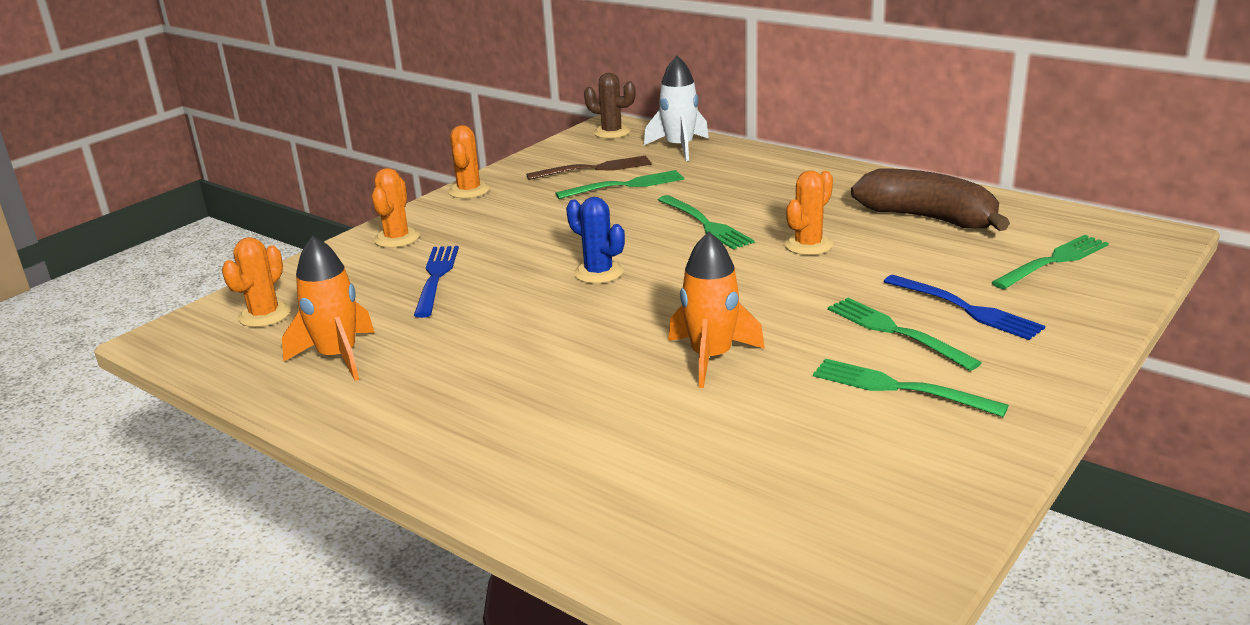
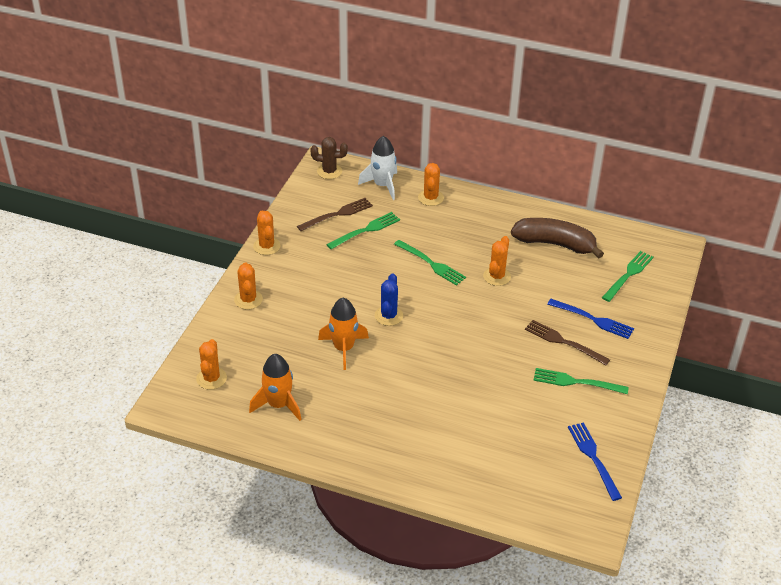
camera: 20 degrees left, 15 degrees up
blue fork [414,246,459,318] -> blue fork moved to [568,422,622,501]
blue cactus [566,197,625,284] -> blue cactus turned 75 degrees clockwise [375,273,403,326]
orange rocket [668,232,765,388] -> orange rocket moved to [318,298,369,370]
green fork [828,298,982,371] -> brown fork [525,320,610,366]
none -> orange cactus [418,163,444,206]

